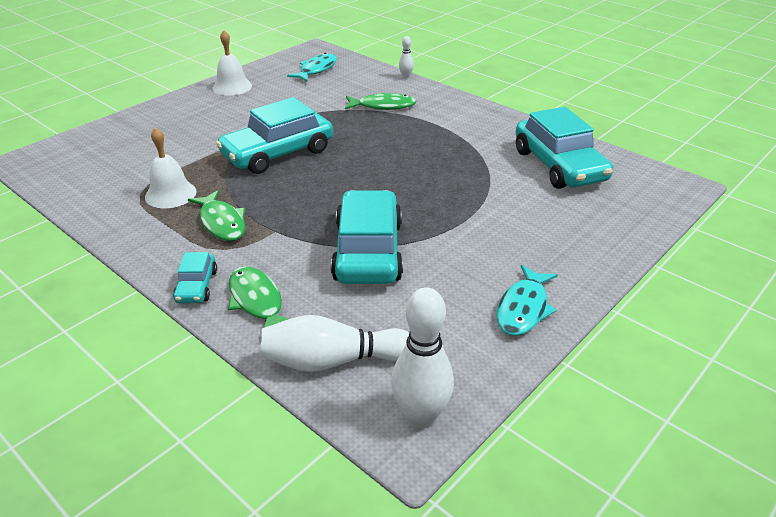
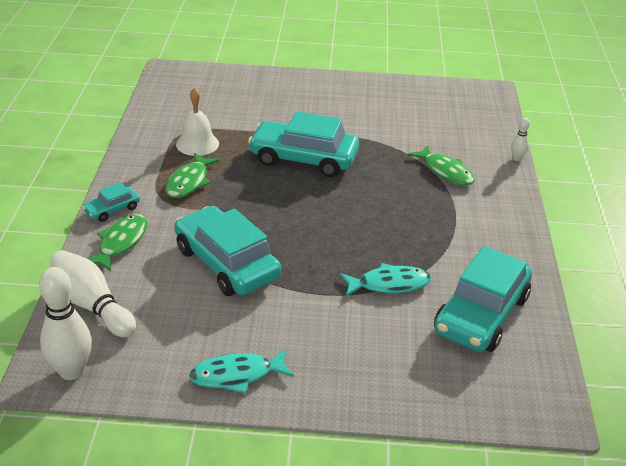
camera: 50 degrees right, 0 degrees up
white bell [213,30,252,96] -> none
turquoise fish [287,53,337,81] -> turquoise fish moved to [340,263,431,297]
turquoise car [331,190,403,284] -> turquoise car turned 90 degrees counterclockwise [174,206,281,296]

